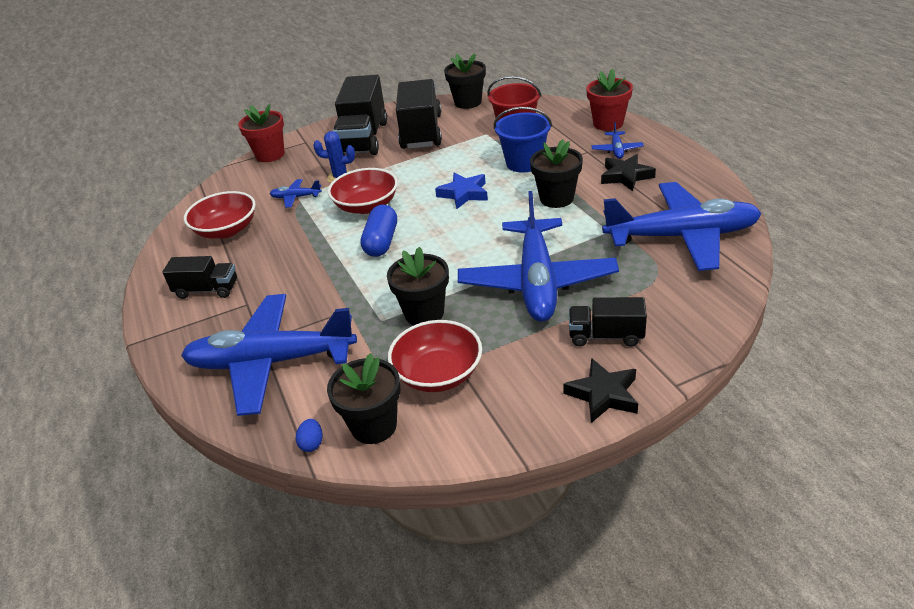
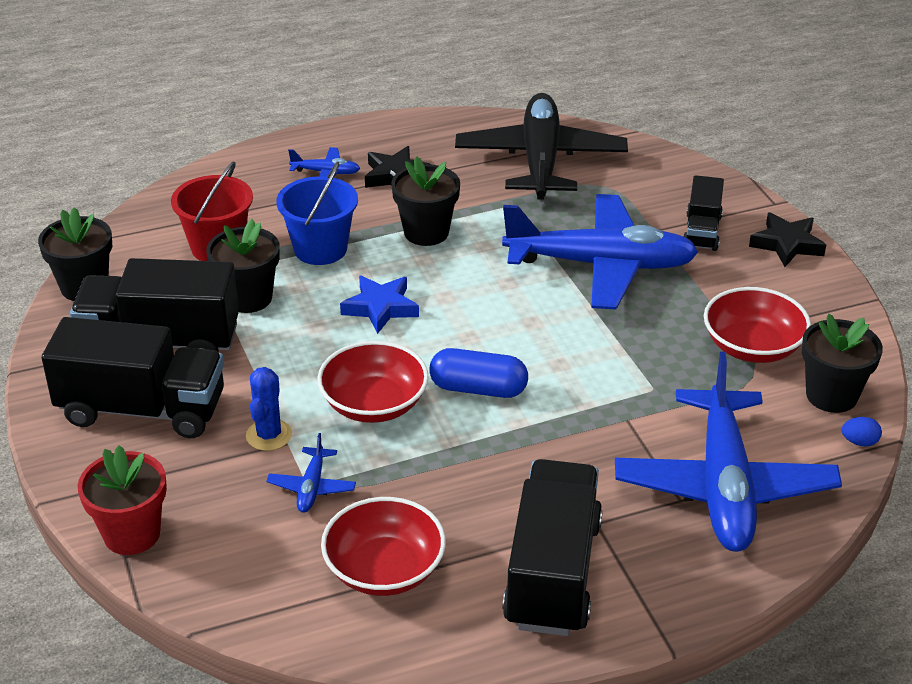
camera: 90 degrees left, 0 degrees up
black truck [163,256,237,299] -> black truck [502,459,603,636], size x1.82
black flower pot [387,247,449,325] -> black flower pot moved to [206,219,280,313]
red flower pot [586,69,633,131] -> none
blue plane [602,182,762,271] -> black plane [455,93,628,200]

